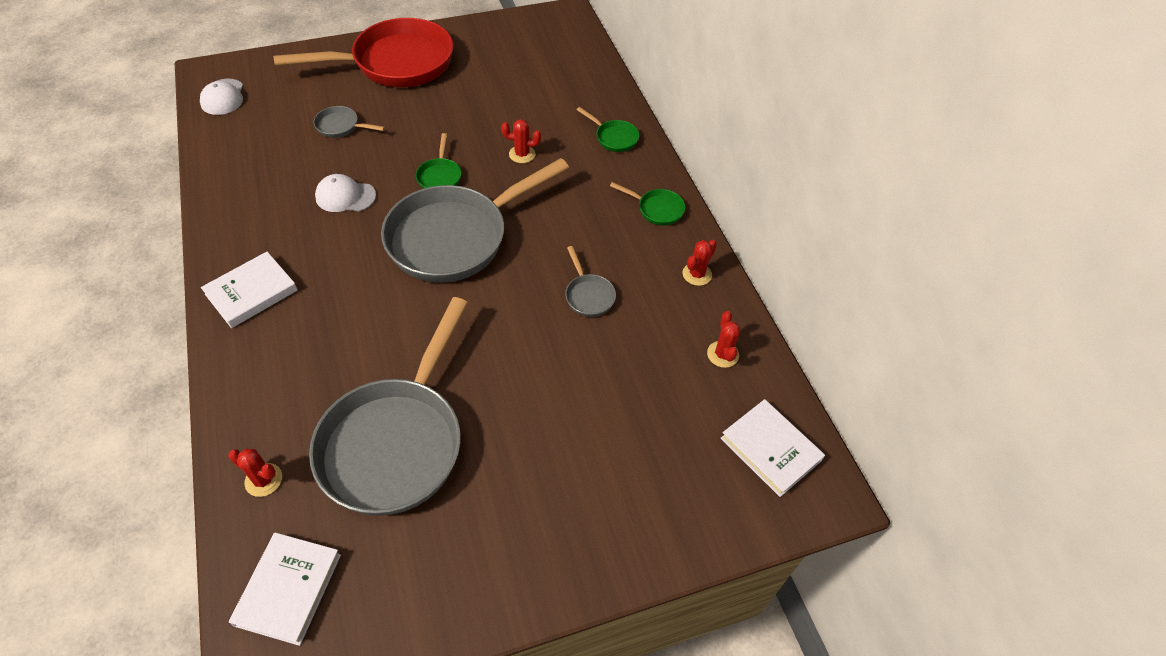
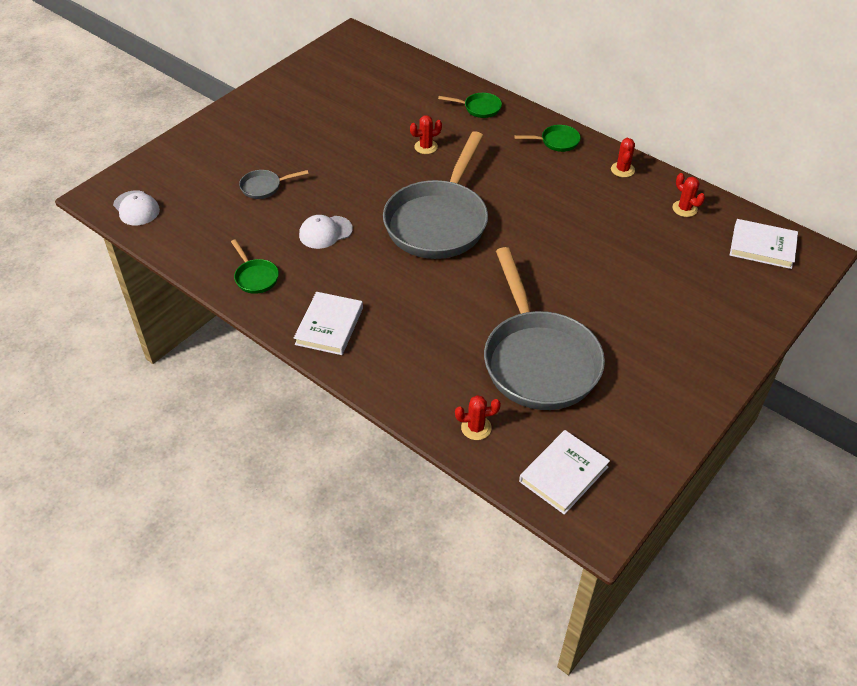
camera: 30 degrees left, 5 degrees down
white book [229,533,341,646] -> white book turned 60 degrees clockwise [519,430,610,515]
red pan [273,18,453,87] -> none
green pan [416,133,461,189] -> green pan moved to [231,239,279,294]
grey pan [565,246,616,317] -> none

